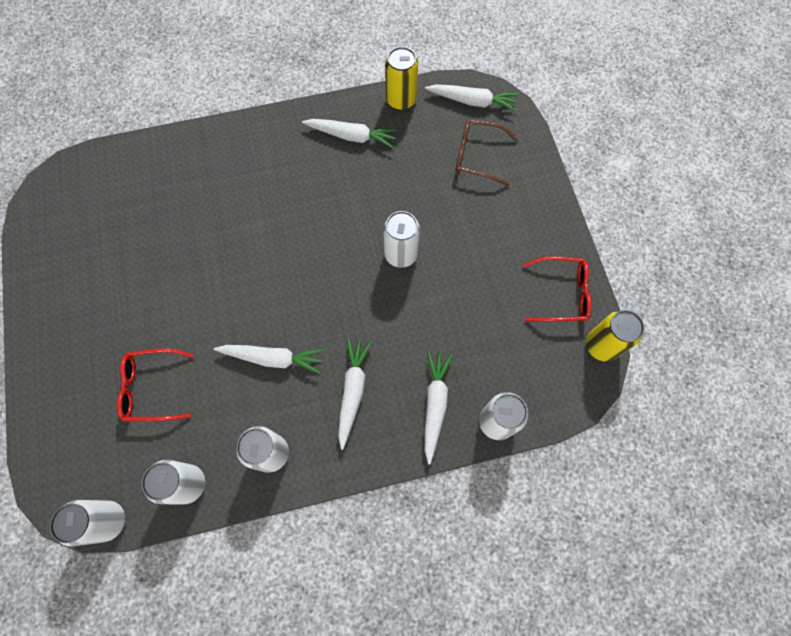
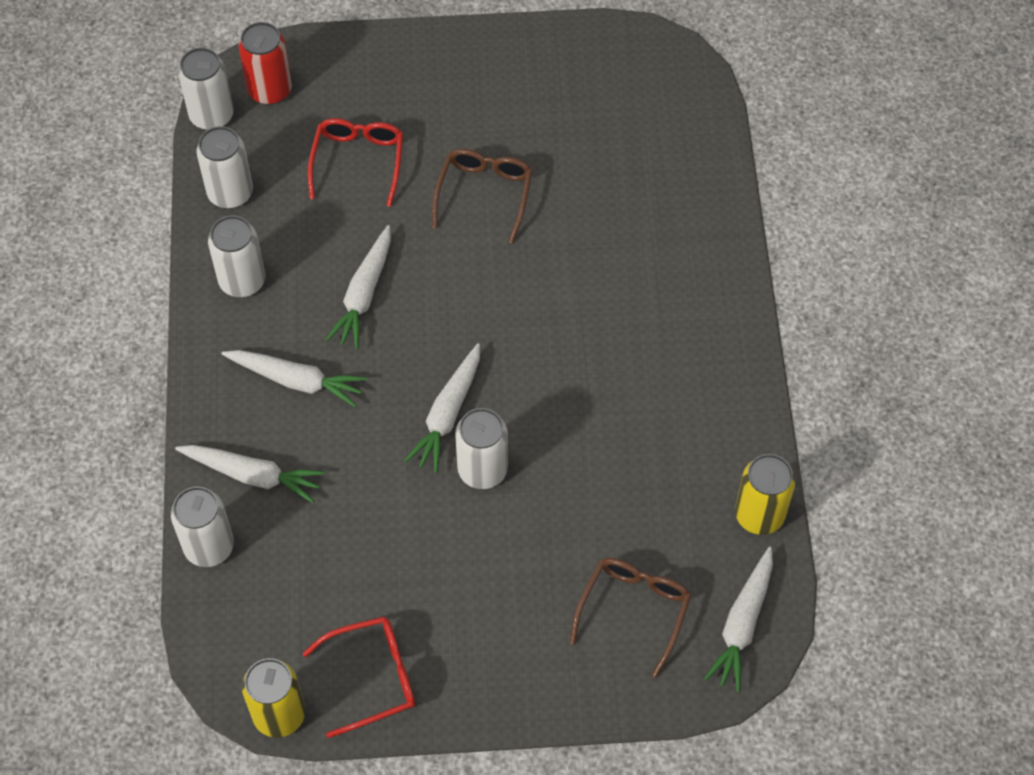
camera: 100 degrees right, 10 degrees down
white carrot [302,119,397,148] -> white carrot moved to [404,343,480,473]
red glasses [522,256,592,322] -> red glasses turned 120 degrees counterclockwise [302,616,415,738]
none -> red can [238,22,292,105]
none -> brown glasses [432,149,533,243]

